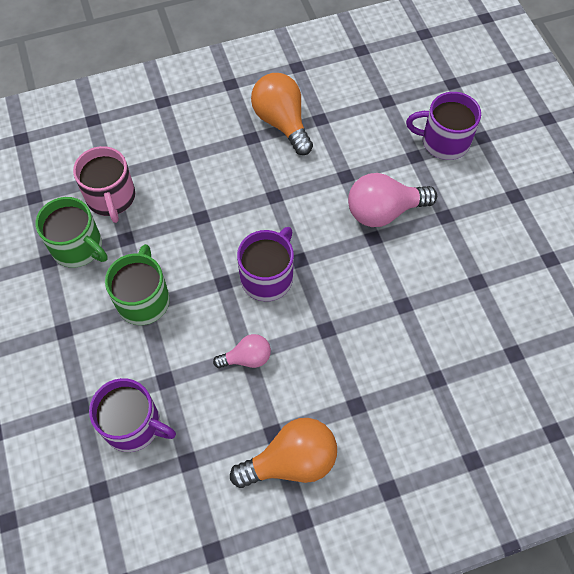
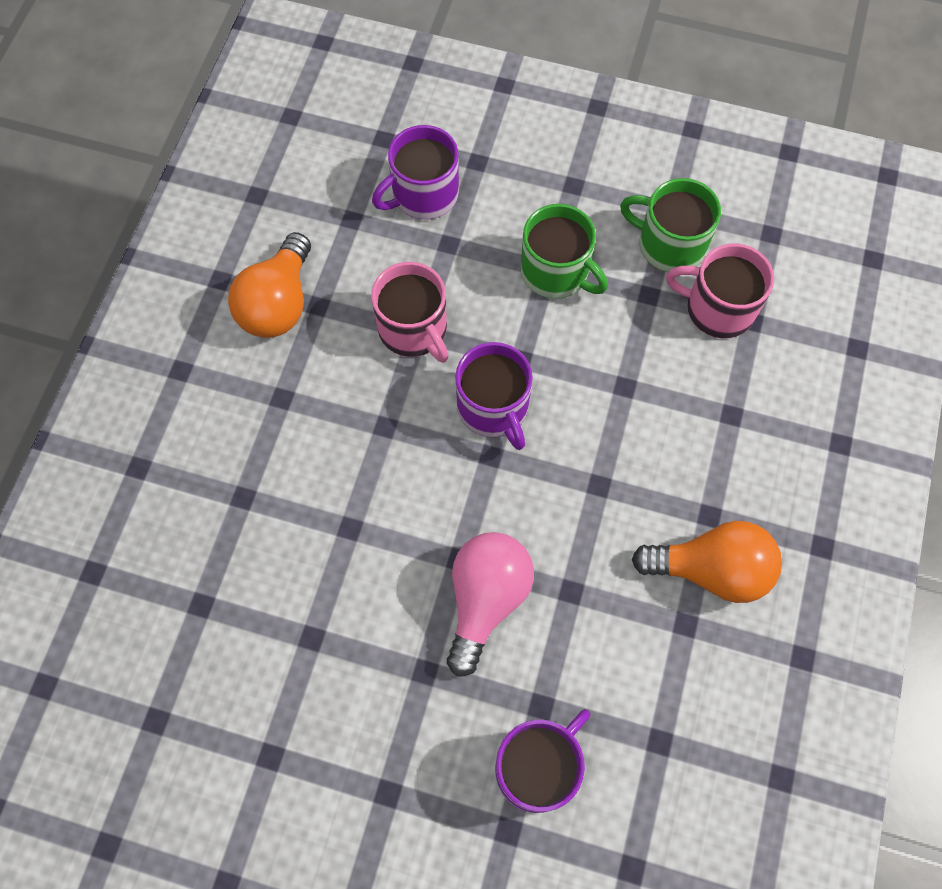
camera: 125 degrees right, 5 degrees up
green mug [35,197,108,268] -> green mug turned 45 degrees clockwise [620,178,721,272]
pink light bulb [213,334,271,368] -> pink mug [371,262,448,363]

